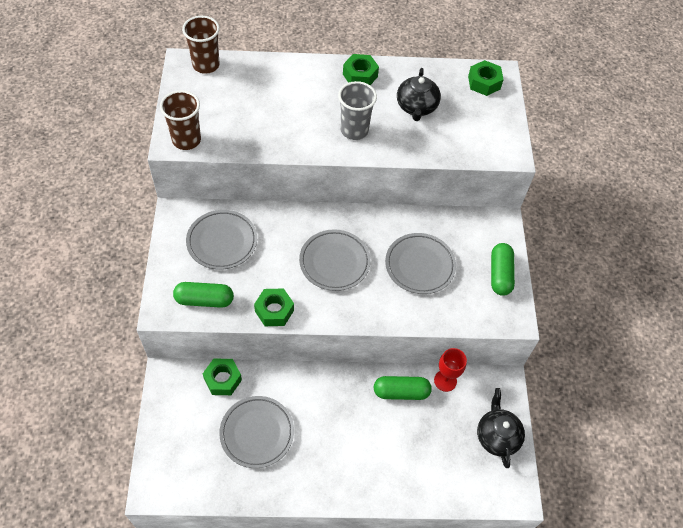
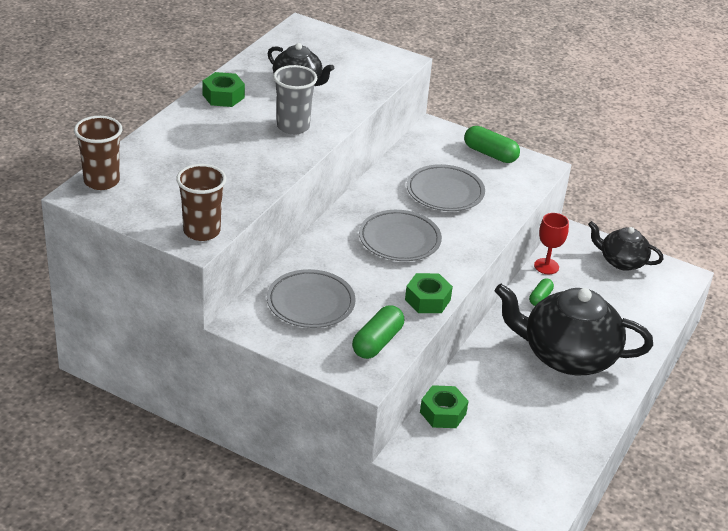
camera: 60 degrees left, 20 degrees down
grey plate [219,396,294,468] -> none
green capsule [374,376,432,400] -> green capsule [529,278,554,306], size x0.60
green nut [468,60,504,96] -> none
none -> black teapot [495,284,653,375]

